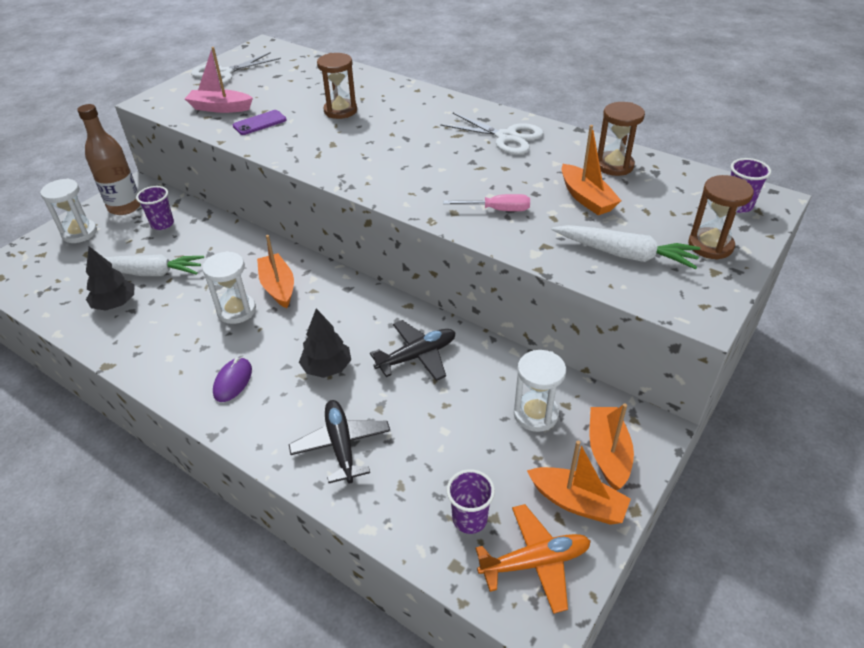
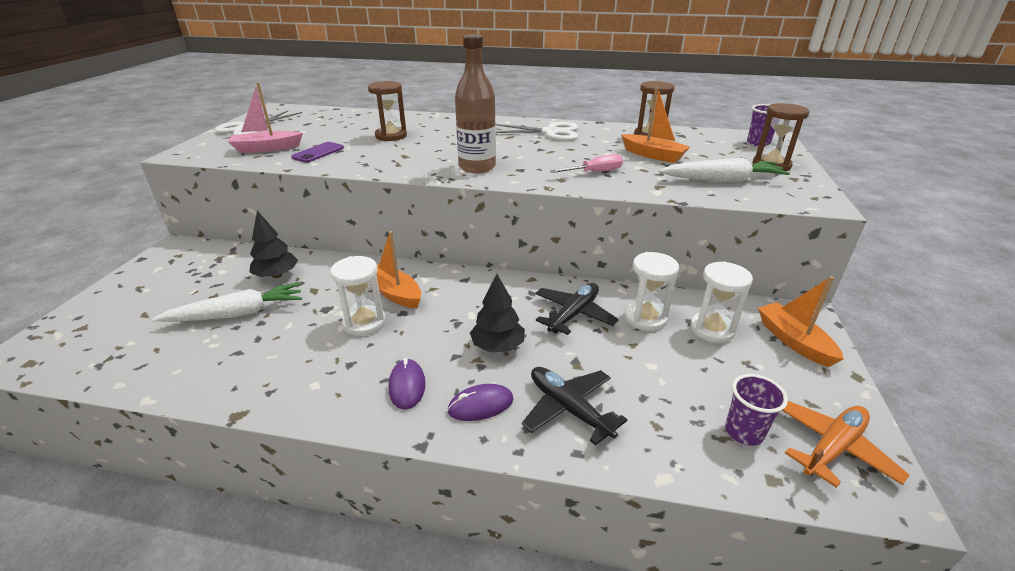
camera: 25 degrees left, 10 degrees down
white hourglass [40,179,97,243] -> white hourglass moved to [625,252,679,331]
brown bottle [77,104,140,215] -> brown bottle moved to [455,34,496,173]
black tree [86,246,134,311] -> black tree moved to [249,211,298,278]
purple cup [136,186,174,230] -> none
orange boat [527,441,631,525] -> none
none -> purple mouse [447,384,514,421]

